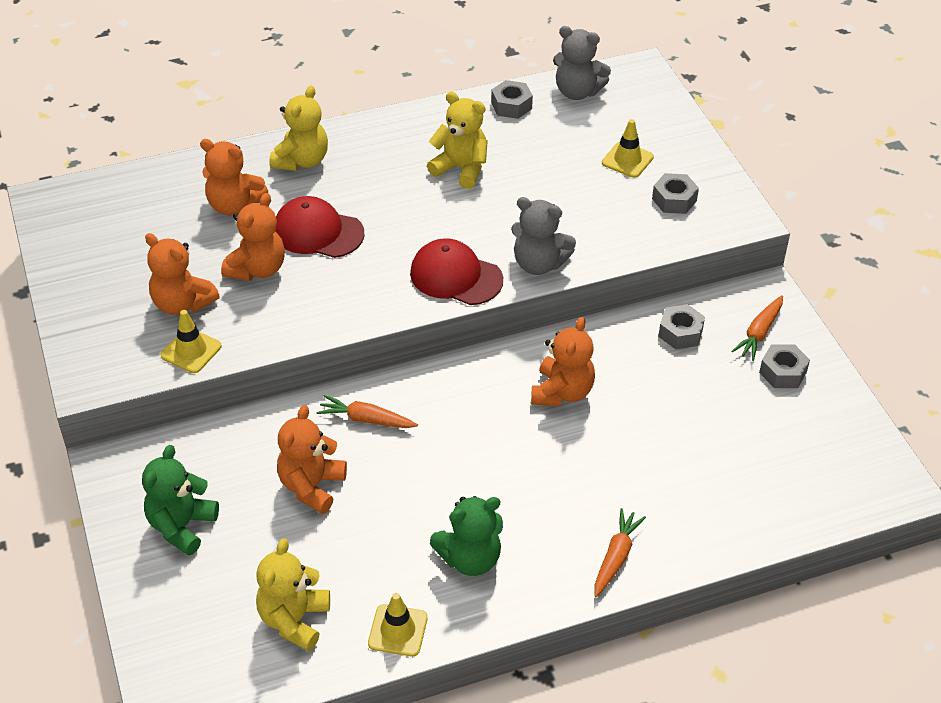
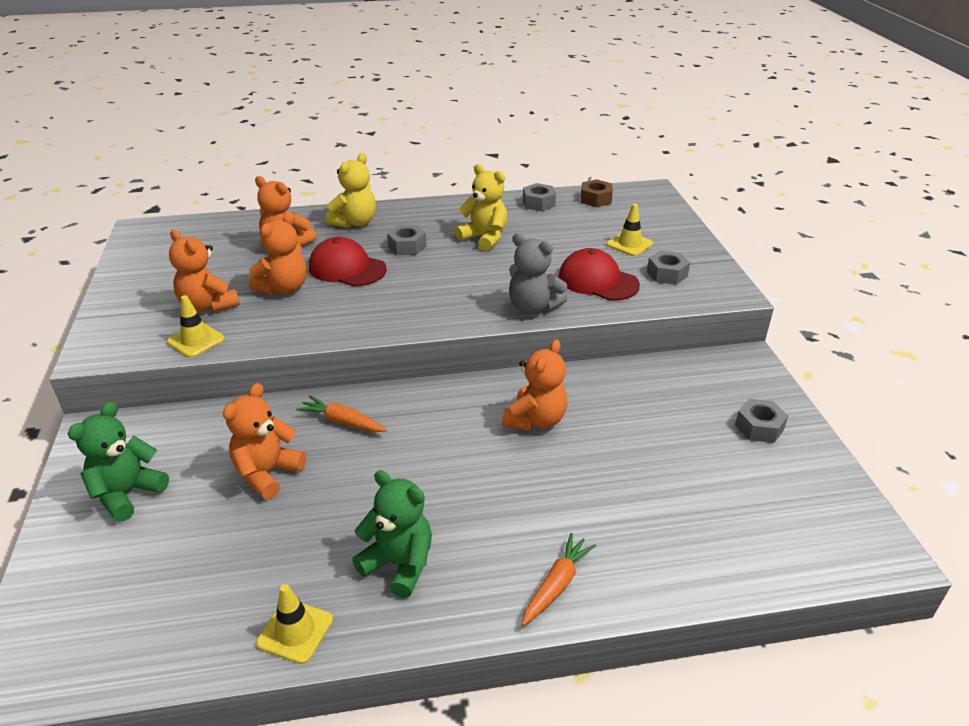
camera: 10 degrees right, 10 degrees down
yellow teddy bear [256,538,330,651] -> none
red cap [410,238,503,305] -> red cap moved to [559,248,640,301]
green teddy bear [430,496,503,576] -> green teddy bear turned 135 degrees counterclockwise [352,470,432,598]
grey teddy bear [553,26,611,100] -> brown nut [581,179,613,207]
grey nut [658,304,705,349] -> grey nut moved to [387,225,426,255]
orange carrot [731,295,783,361] -> none

